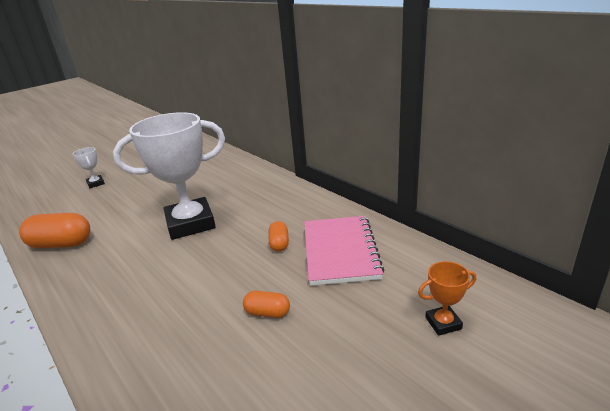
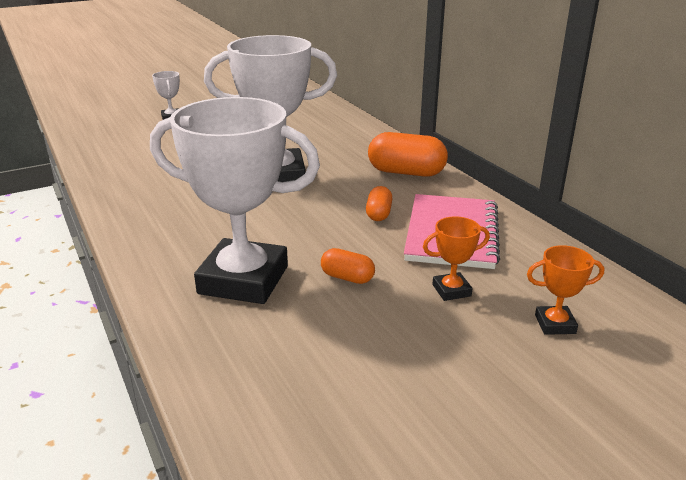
camera: 10 degrees right, 0 degrees up
orange capsule [19,213,90,248] -> orange capsule moved to [368,132,448,177]
none -> white trophy [150,97,320,304]
none -> orange trophy [423,216,490,301]

